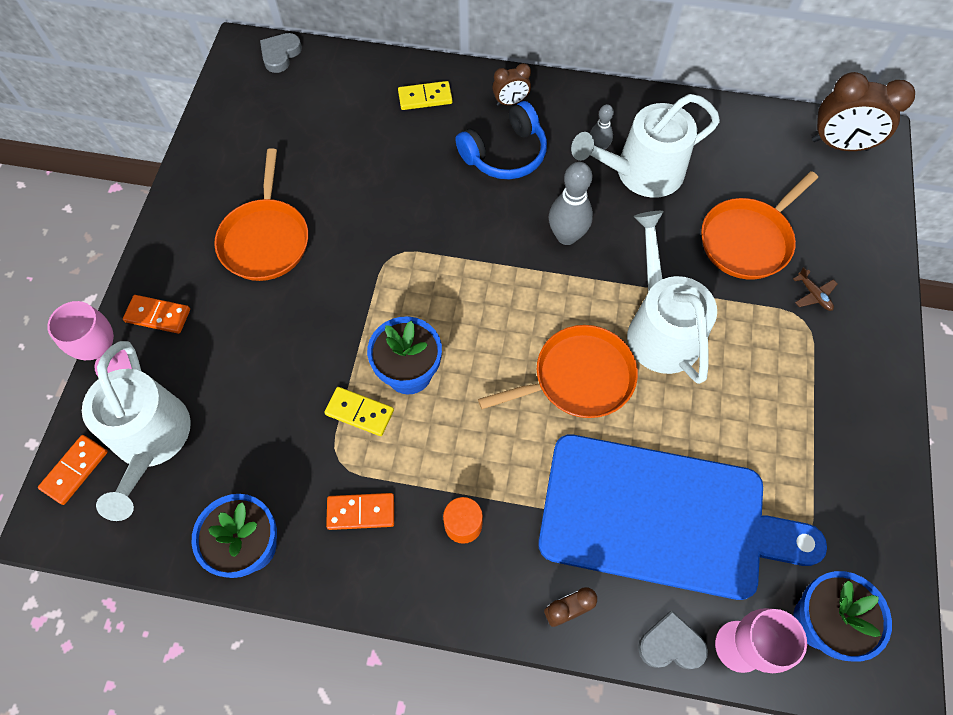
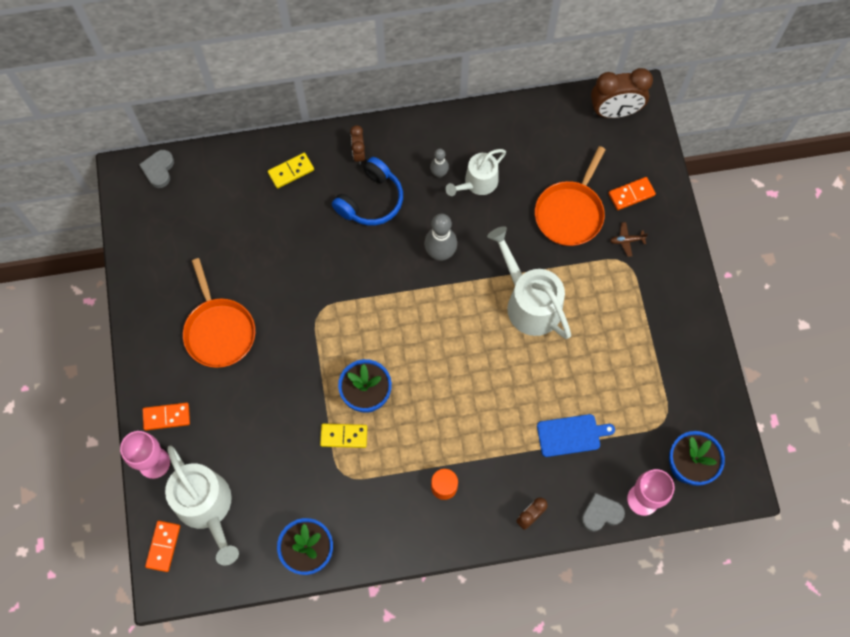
camera: 20 degrees left, 5 degrees up
orange domino [326,493,394,530] -> orange domino moved to [608,177,656,210]
orange pan [478,325,638,418] -> none
brown clock [493,63,531,106] -> brown clock turned 120 degrees clockwise [350,125,365,165]
blue cutting board [538,435,827,600] -> blue cutting board [537,414,615,457], size x0.40
white watering can [571,94,720,198] -> white watering can [446,149,506,196], size x0.63
brown plane [793,267,838,311] -> brown plane turned 135 degrees clockwise [610,222,648,257]

